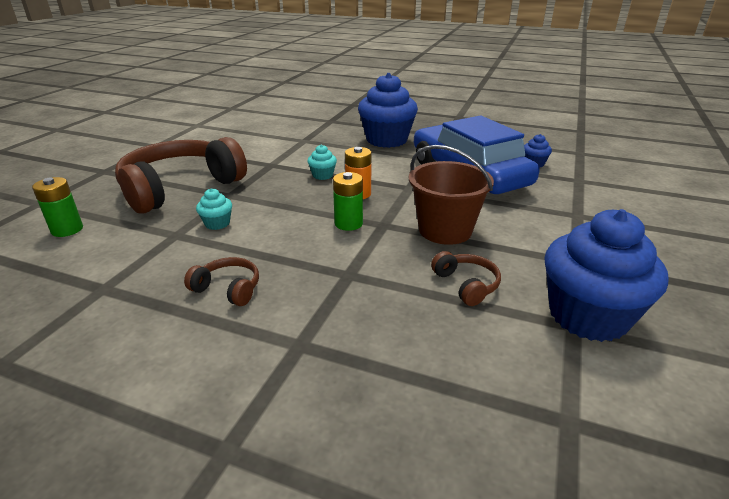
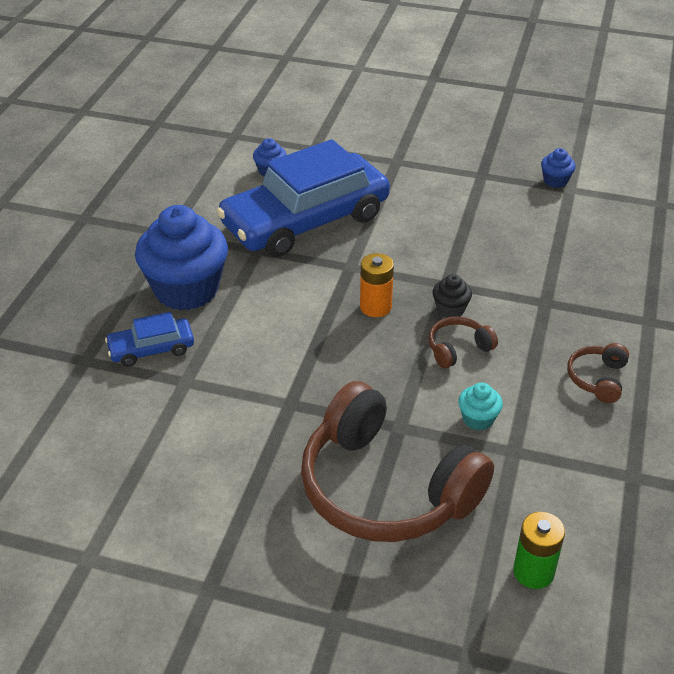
camera: 95 degrees left, 10 degrees up
turquoise cupcake [307,145,337,180] -> none
green battery [333,172,363,231] -> black cupcake [433,274,472,318]
brown bucket [409,145,494,245] -> none
brown headphones [431,251,501,306] -> brown headphones moved to [428,316,498,369]
blue cupcake [544,209,669,342] -> blue cupcake [541,148,576,188], size x0.43
none -> blue car [105,312,194,367]

